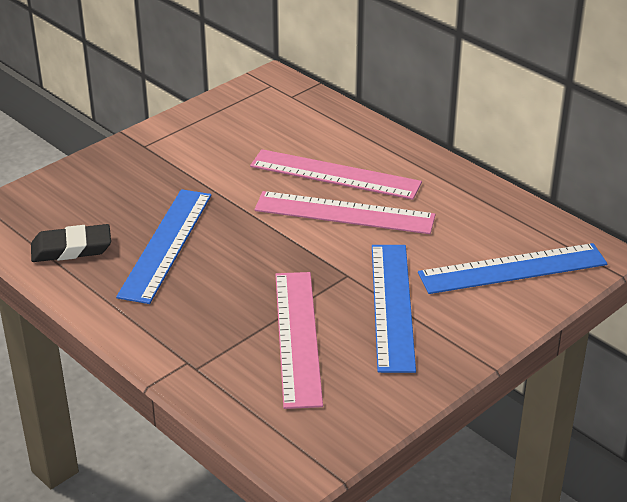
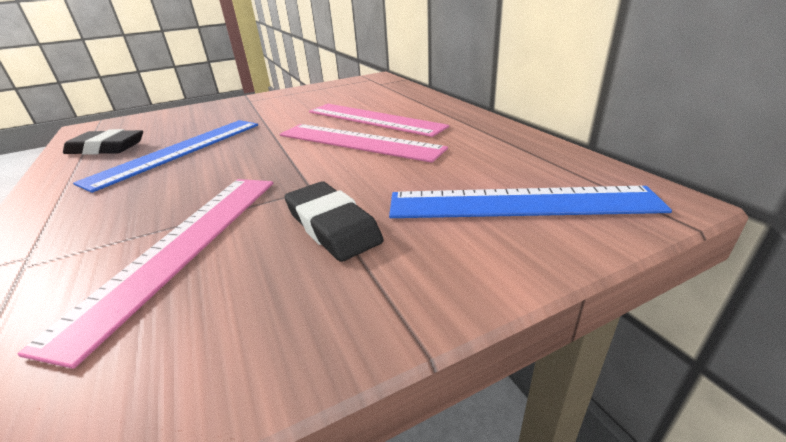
camera: 20 degrees right, 5 degrees down
blue ruler [372,245,416,373] -> black eraser [284,181,384,262]

